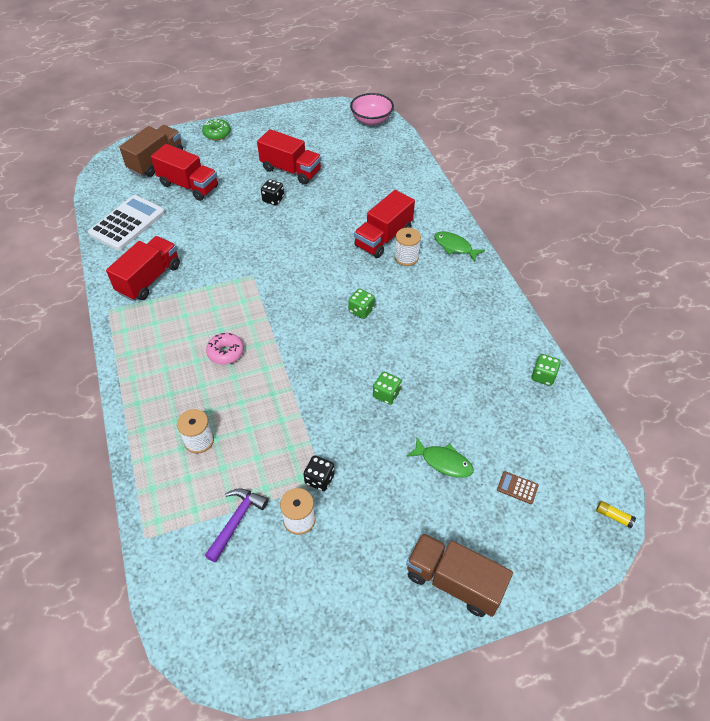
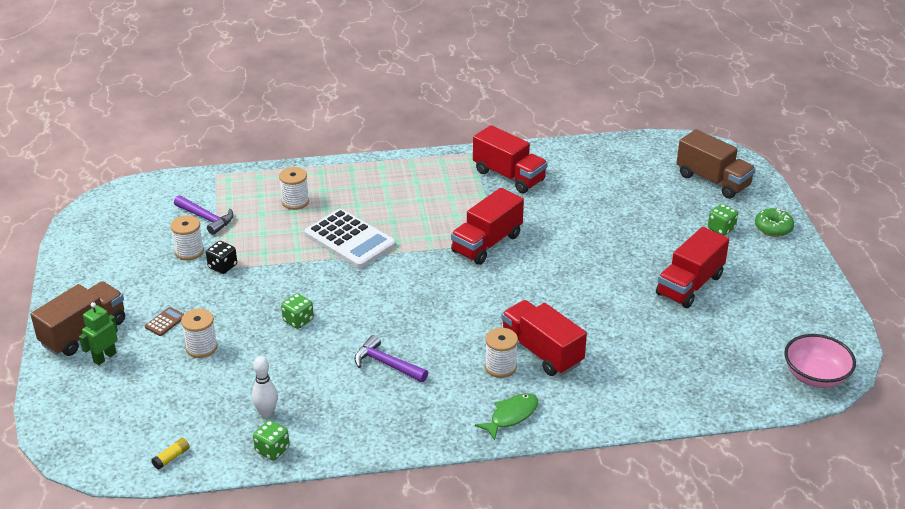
camera: 100 degrees right, 15 degrees down
white calculator [88,195,165,250] -> white calculator moved to [304,209,396,268]
red truck [151,144,218,201] -> red truck moved to [451,188,524,265]
pink donut [206,333,244,365] -> none
black dice [261,179,284,205] -> none
green dice [348,288,375,319] -> green dice moved to [708,204,738,236]
green fish [406,437,474,478] -> white spool [181,309,218,358]
brown calculator [497,471,539,504] -> brown calculator moved to [145,307,184,336]
yellow glue stick [596,501,636,528] -> yellow glue stick moved to [151,438,190,470]
none -> green robot [79,302,118,365]
none -> white bowling pin [252,356,278,418]
none -> purple hammer [354,335,428,382]

